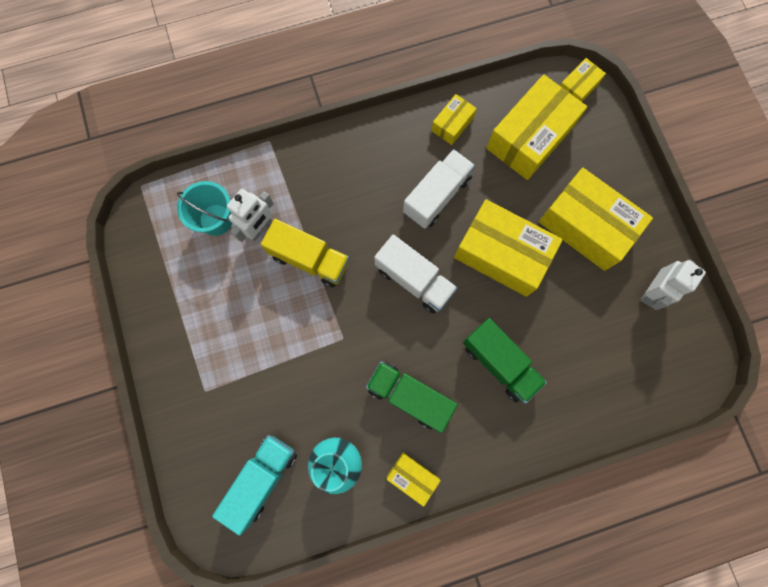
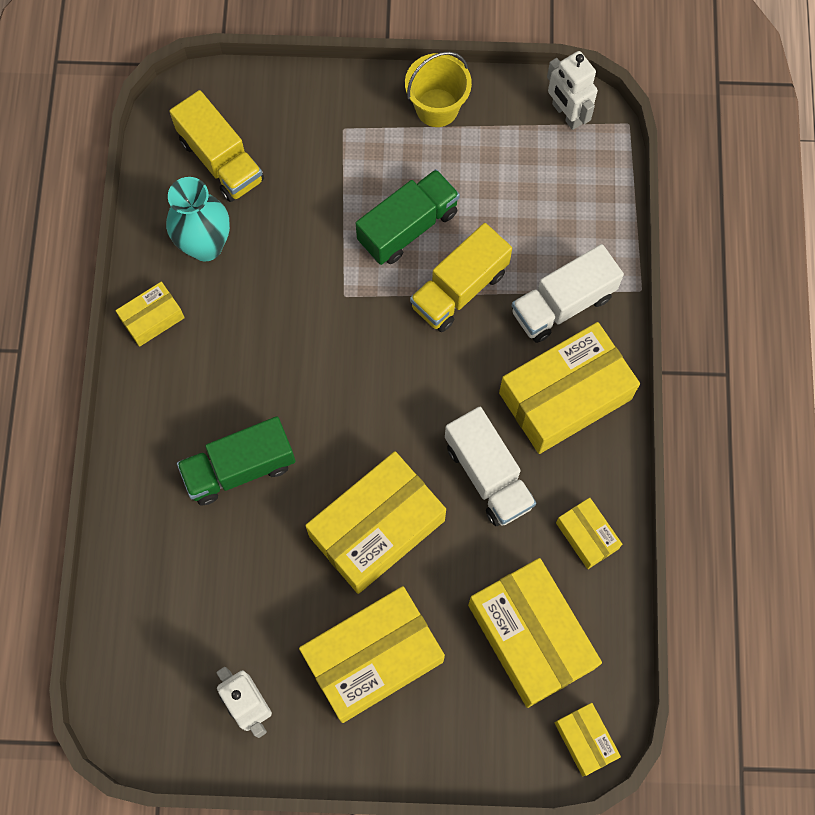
camera: 110 degrees right, 5 degrees down
turquoise bucket [177,181,232,236] -> none
turquoise truck [212,435,297,536] -> yellow truck [169,90,264,202]
white robot [227,189,274,242] -> white robot moved to [547,51,598,130]
green truck [366,361,458,433] -> green truck moved to [356,169,460,265]
white truck [374,234,457,313] -> white truck moved to [512,244,624,343]
none -> yellow bucket [405,51,472,127]
none -> yellow box [499,322,640,454]

